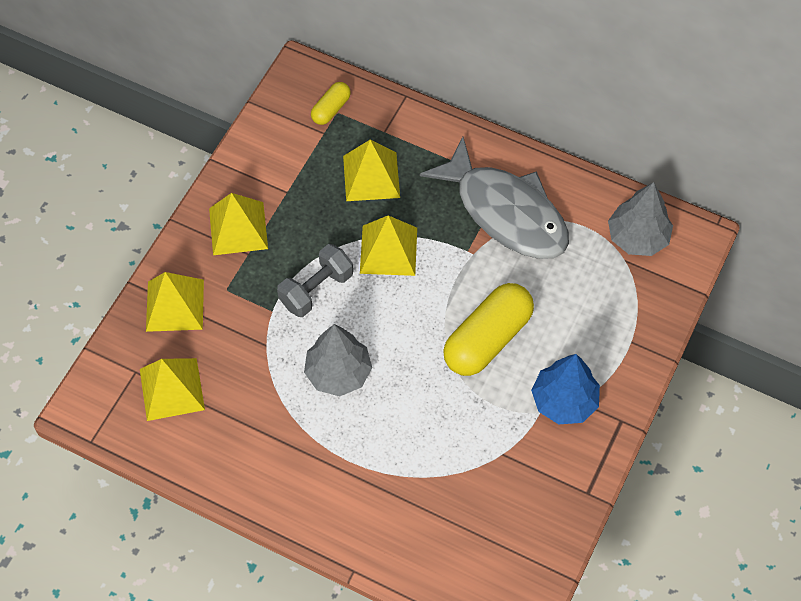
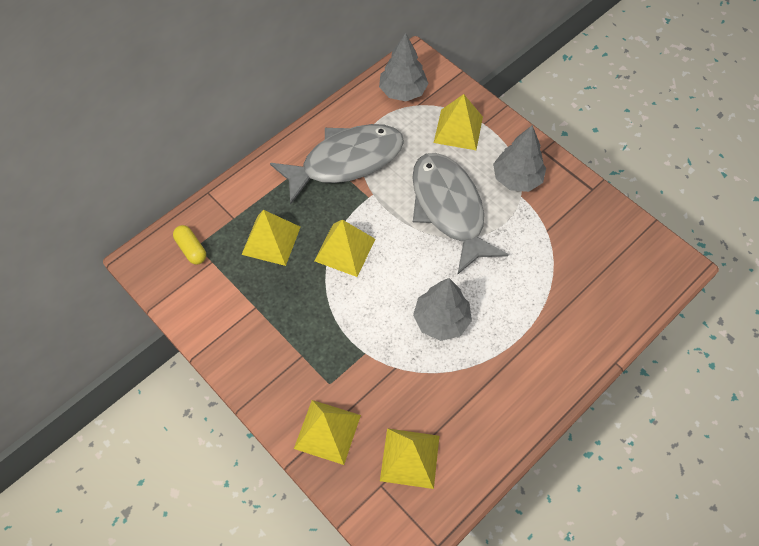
camera: 70 degrees left, 0 degrees up
yellow pyramid [209,193,268,255] -> yellow pyramid moved to [434,94,483,150]
grey dumbbell [277,244,353,317] -> none
yellow capsule [443,283,534,376] -> grey fish [412,153,509,275]
blue tree [531,354,600,424] -> grey tree [493,125,546,192]

